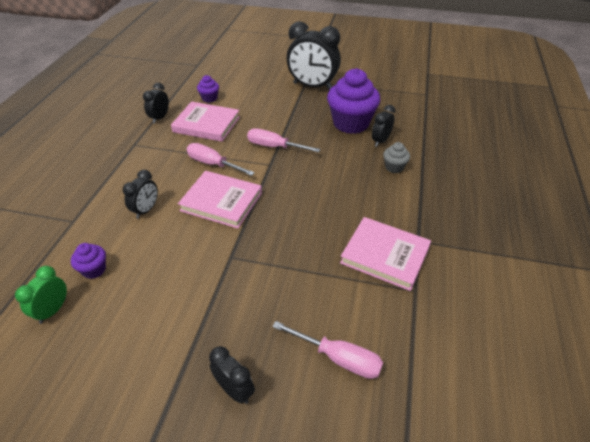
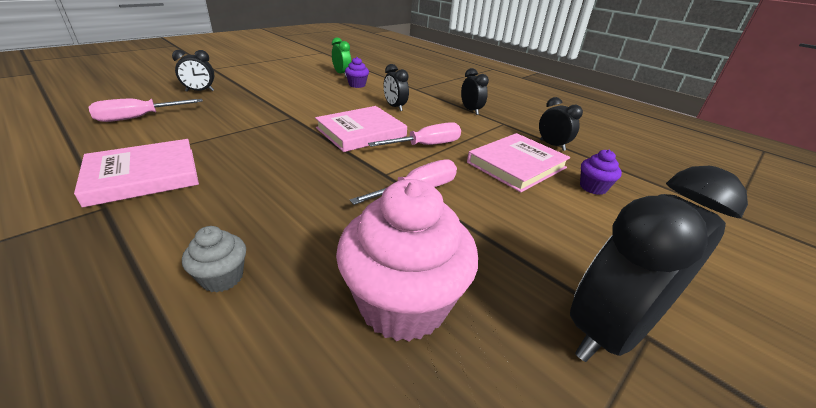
camera: 120 degrees right, 10 degrees down
purple cupcake [327,68,380,134] -> pink cupcake [336,179,478,342]
black clock [372,105,395,147] -> black clock moved to [461,68,489,115]

